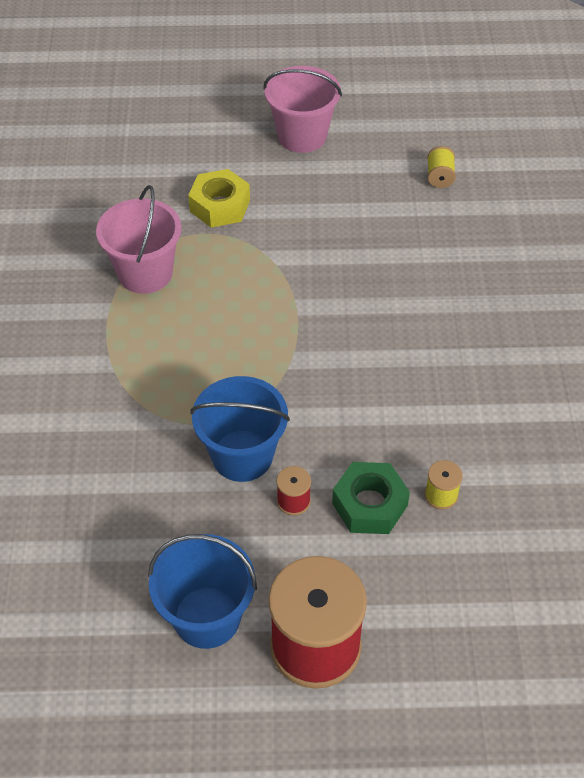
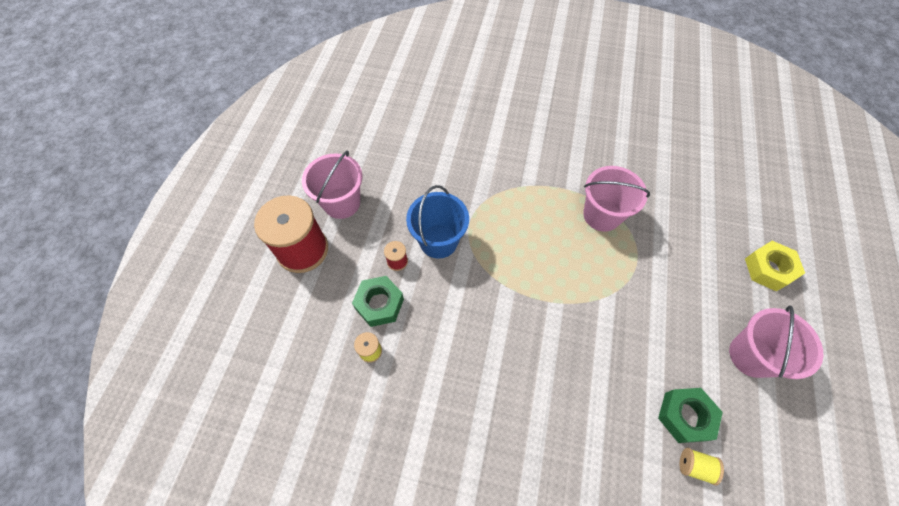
camera: 105 degrees right, 10 degrees up
blue bucket [148,534,257,649] -> pink bucket [302,151,362,219]
yellow nut [188,169,250,227] -> yellow nut moved to [745,241,805,291]
none -> green nut [658,388,723,443]

